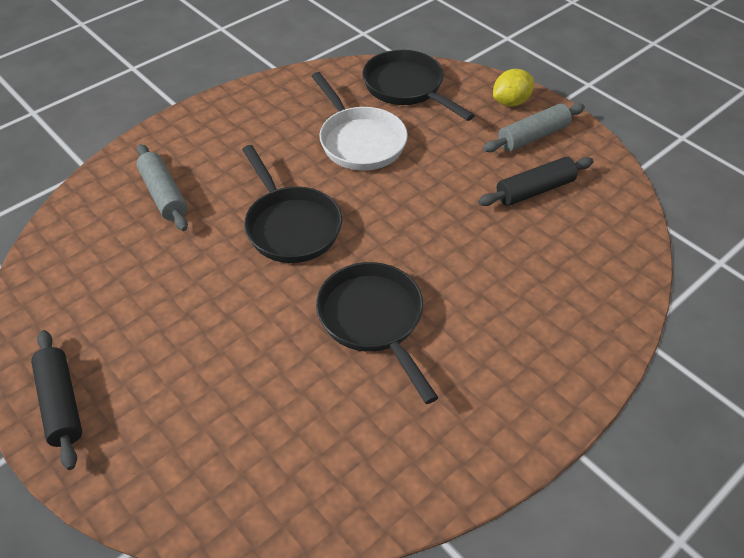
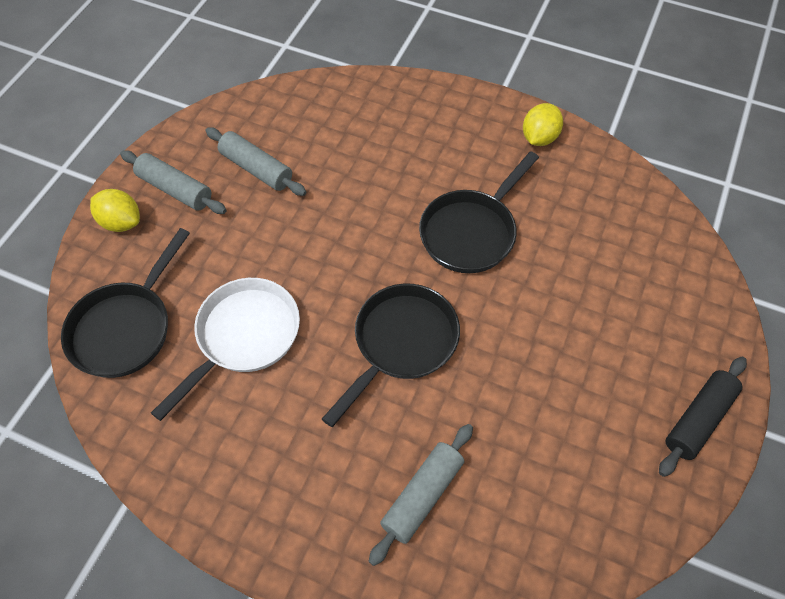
camera: 115 degrees left, 10 degrees up
black rolling pin [478,157,594,206] -> grey rolling pin [205,127,306,196]
none -> yellow lemon [523,103,563,146]

